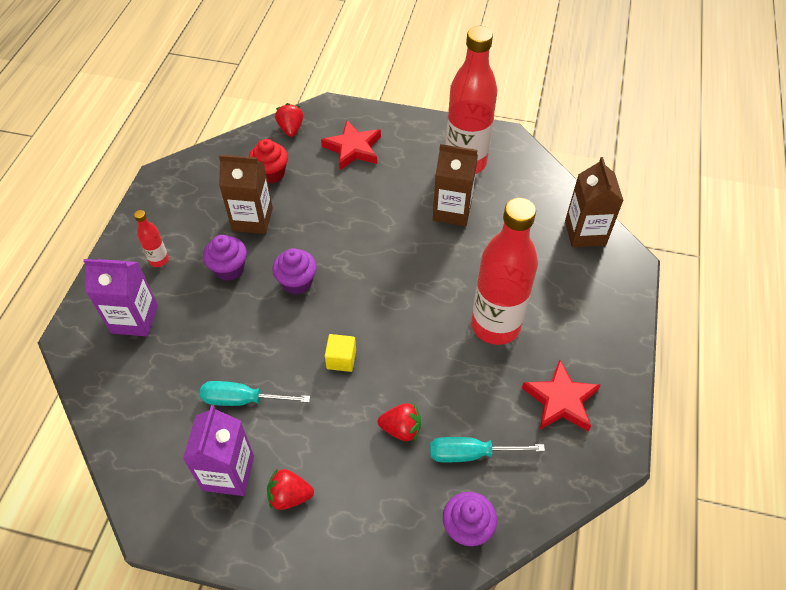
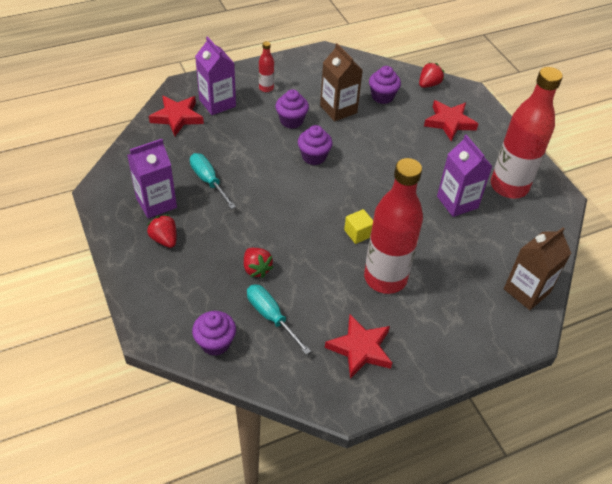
camera: 50 degrees right, 5 degrees down
red cupcake [249,139,288,184] -> purple cupcake [369,66,401,104]
yellow cube [325,334,356,372] -> yellow cube moved to [344,209,373,244]
brown carton [433,144,478,226] -> purple carton [437,135,493,217]
none -> red star [149,96,204,136]

